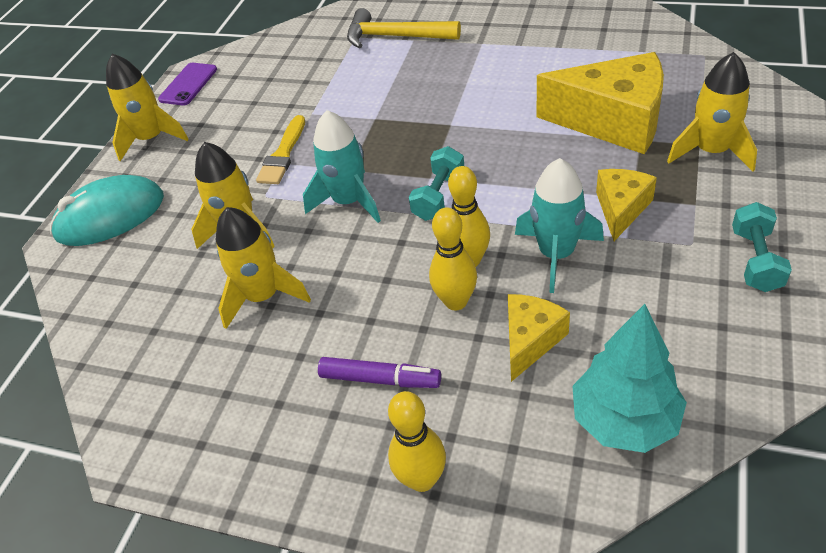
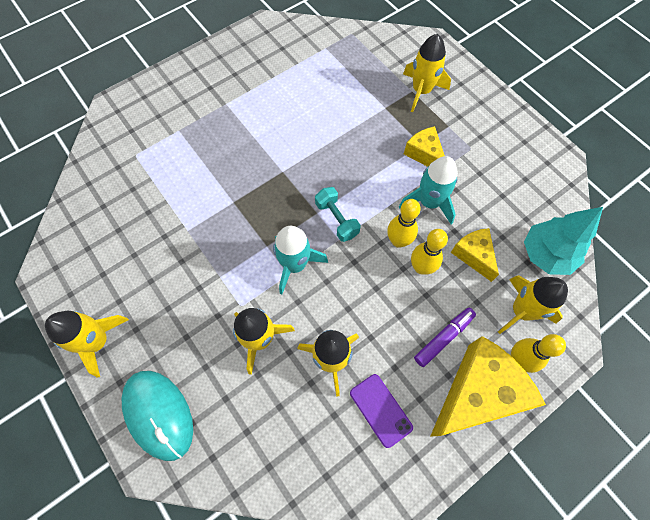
camera: 60 degrees left, 20 degrees up
turquoise mouse [50,175,164,246] -> turquoise mouse turned 45 degrees counterclockwise [122,371,193,461]
purple phone [158,63,217,106] -> purple phone moved to [350,374,413,448]
yellow brush [256,115,305,184] -> none
yellow hammer [347,8,461,48] -> none
yellow cheese [537,52,664,154] -> yellow cheese moved to [430,336,546,437]
turquoise dumbbell [732,202,792,292] -> none
none -> yellow rocket [498,275,568,334]

